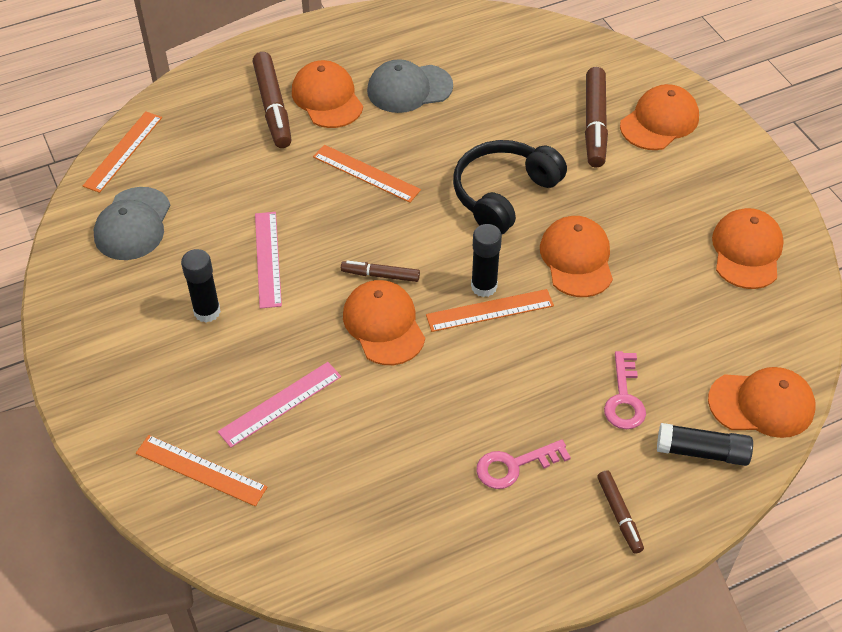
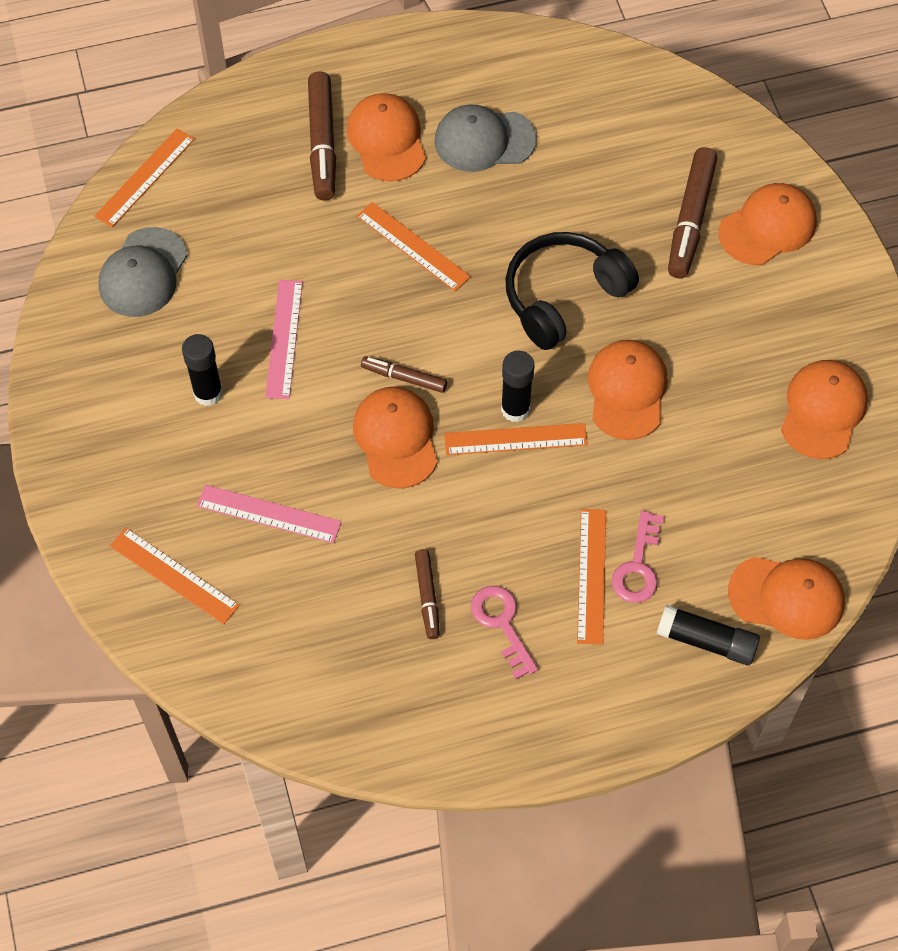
camera: 10 degrees right, 10 degrees up
pink ruler [218,362,341,448] -> pink ruler turned 45 degrees clockwise [197,485,342,543]
pink key [476,440,571,489] -> pink key turned 75 degrees clockwise [471,586,538,679]
brown marker [597,470,644,554] -> brown marker moved to [415,549,440,639]
none -> orange ruler [577,509,606,645]

